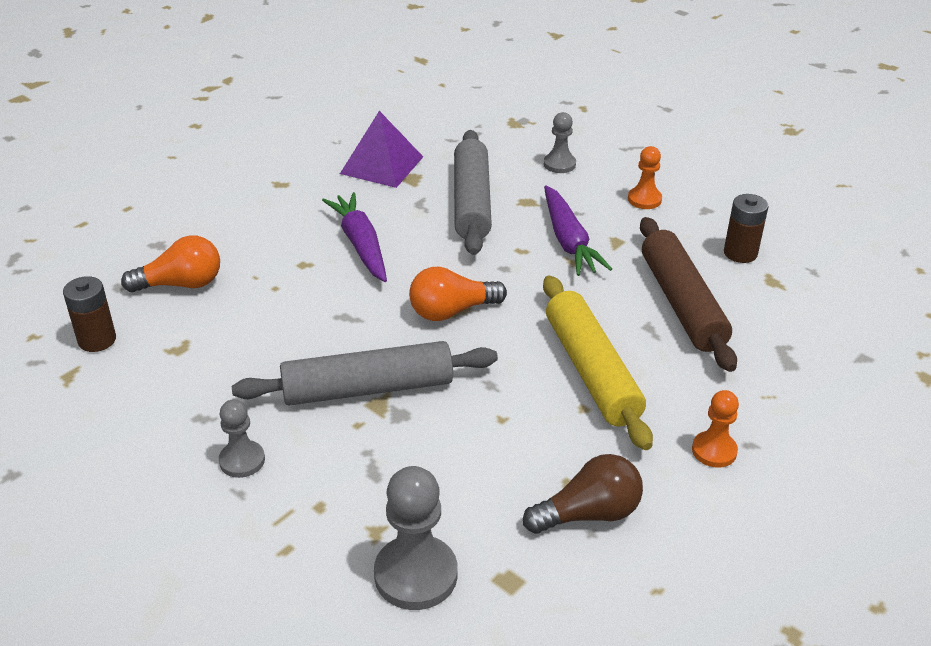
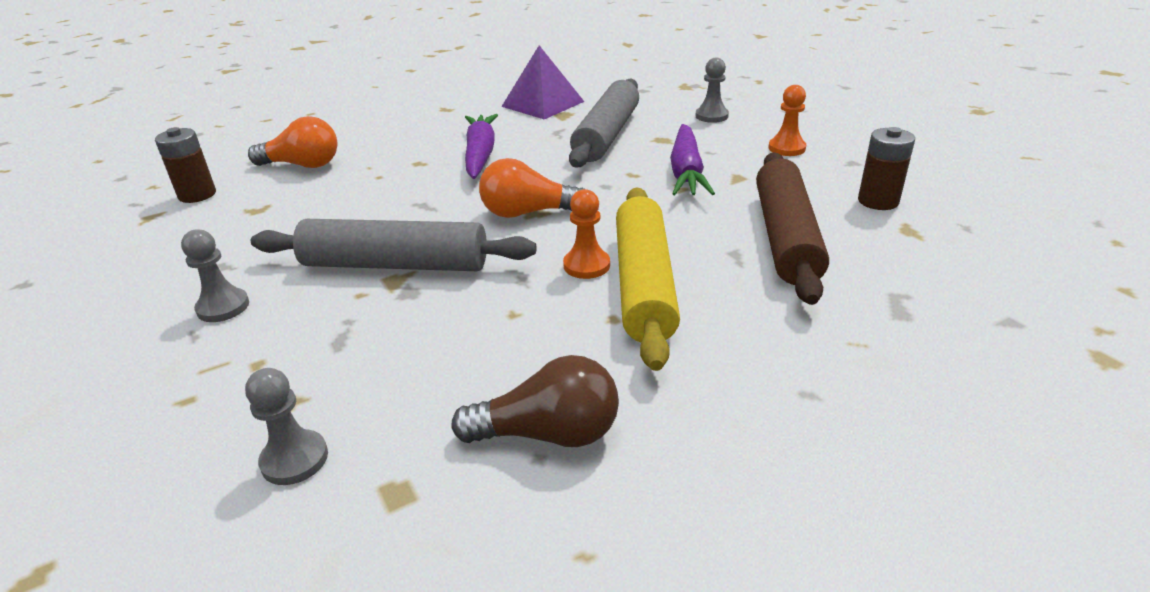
camera: 20 degrees right, 5 degrees down
grey pawn [374,466,457,610] -> grey pawn [245,368,328,485], size x0.60
orange pawn [692,390,739,468] -> orange pawn moved to [563,189,610,279]

